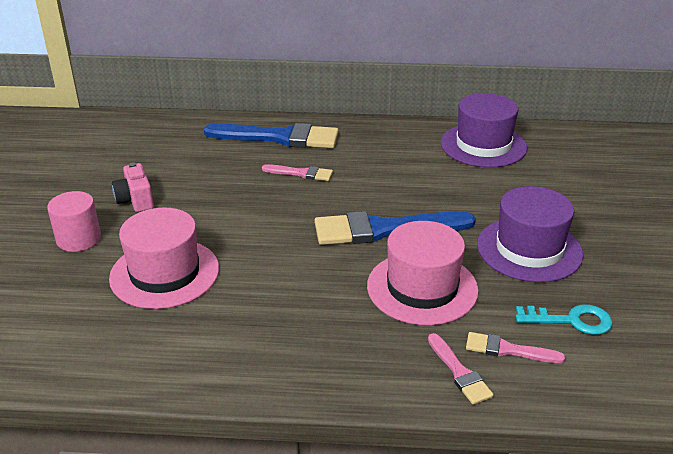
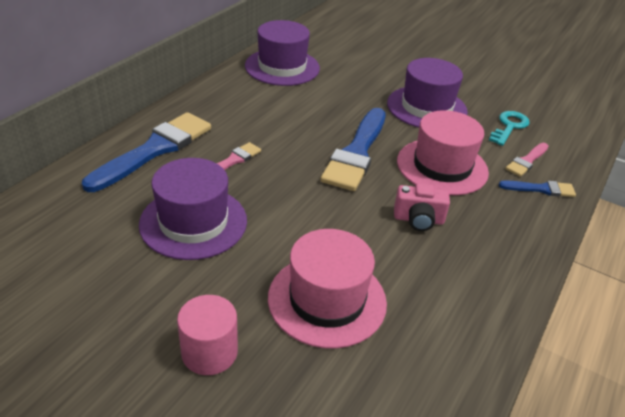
camera: 65 degrees left, 5 degrees up
pink camera [112,162,154,212] -> pink camera moved to [394,183,450,231]
pink brush [428,333,494,405] -> blue brush [499,180,576,197]
none -> purple hat [139,158,247,260]

